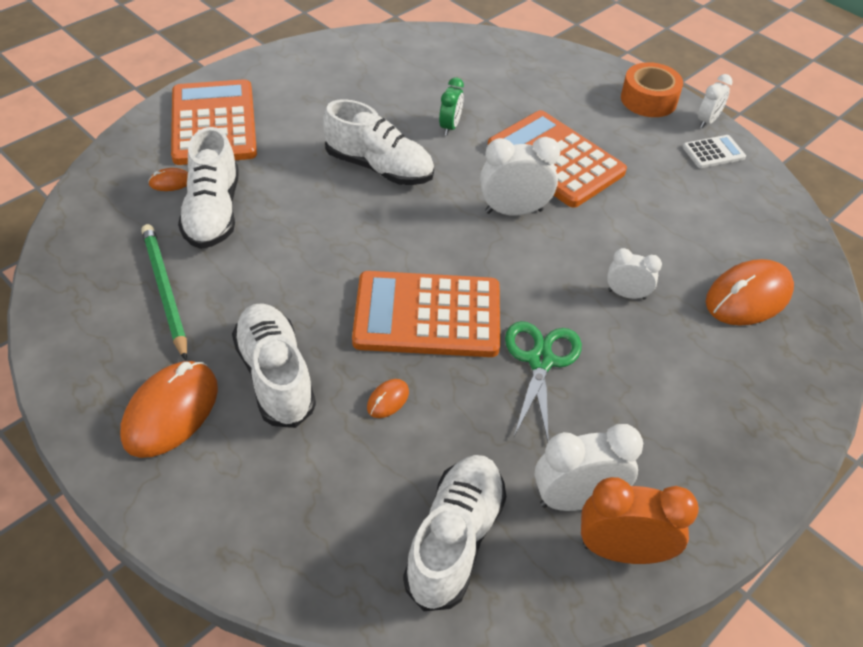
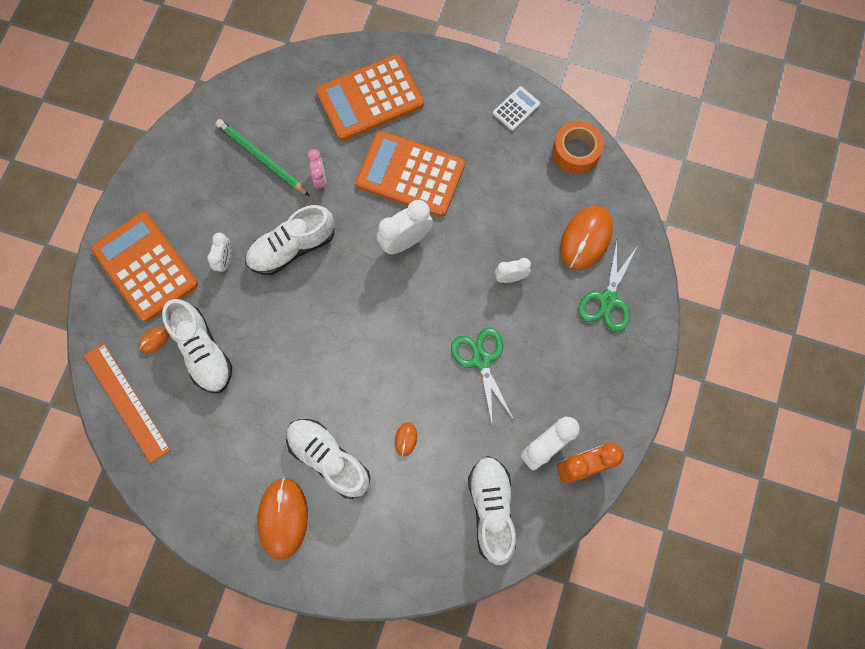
camera: 25 degrees left, 25 degrees up
green pencil [141,224,187,361] -> green pencil moved to [215,119,310,196]
white shoe [323,99,434,185] -> white shoe turned 150 degrees clockwise [245,205,334,275]
orange calculator [352,271,500,357] -> orange calculator moved to [316,54,424,141]
green clock [439,77,464,135] -> pink clock [307,149,326,191]
orange tape [621,62,683,117] -> orange tape moved to [552,121,604,174]
white clock [698,74,733,128] -> white clock moved to [207,233,232,273]
none -> orange ruler [84,343,171,463]
none -> green scissors [578,240,637,332]

